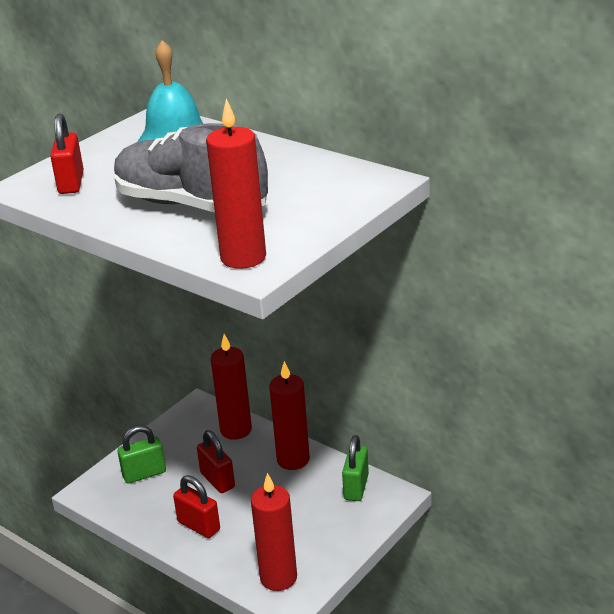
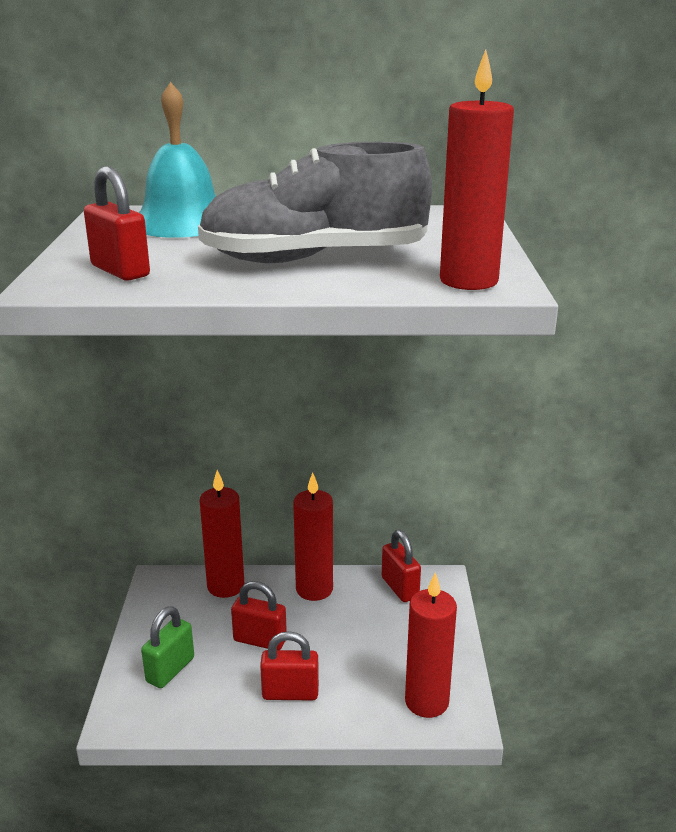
camera: 40 degrees left, 5 degrees down
green padlock [342,435,369,501] -> red padlock [382,530,421,602]

